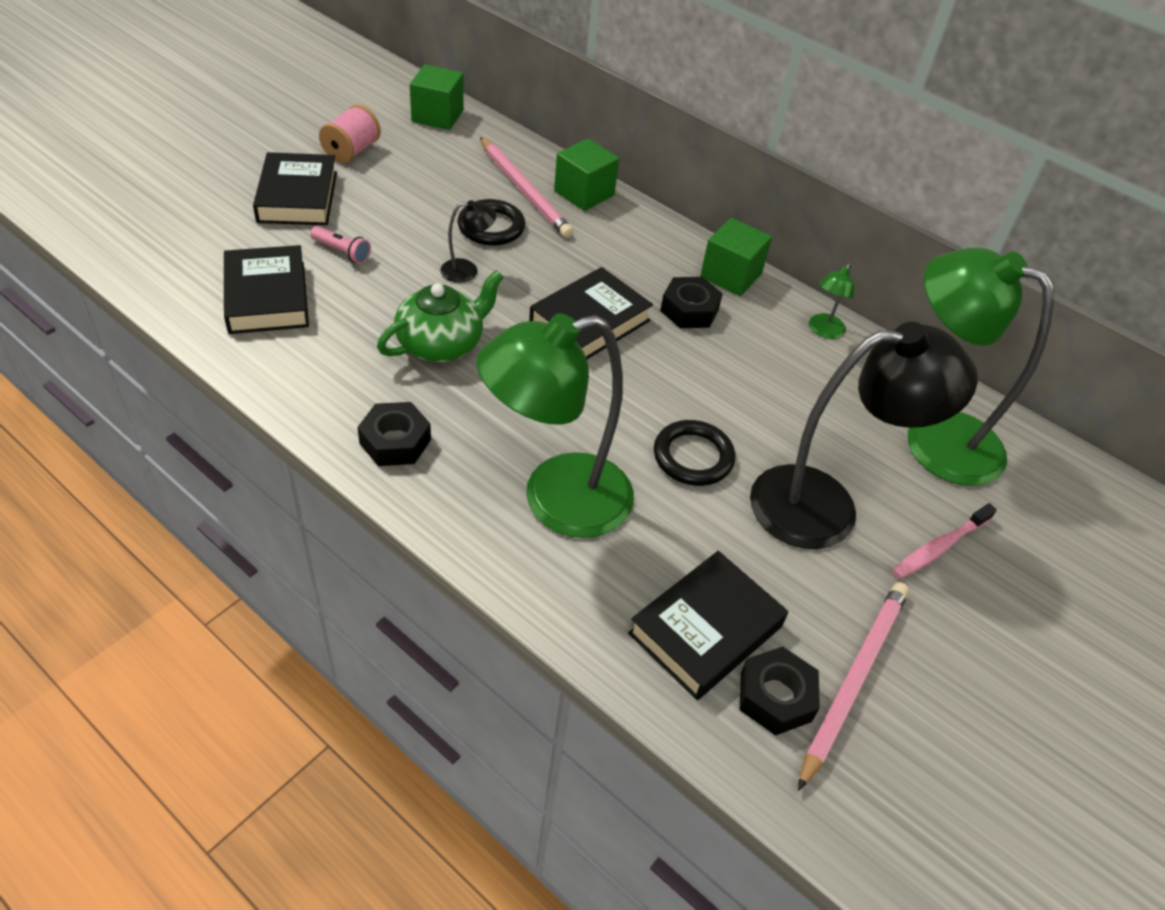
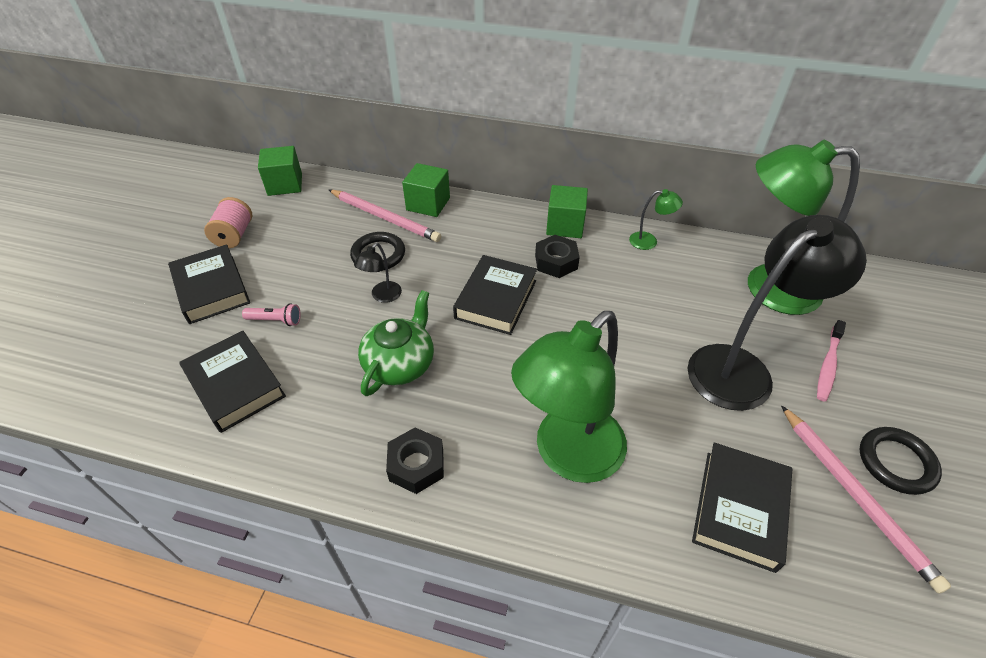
camera: 20 degrees left, 0 degrees up
black lamp [440,200,496,283] -> black lamp turned 150 degrees clockwise [354,243,402,303]
black ring [654,420,735,486] -> black ring moved to [860,427,942,495]
black nut [740,646,820,736] -> none
pink pencil [798,582,909,791] -> pink pencil turned 150 degrees clockwise [781,405,951,594]
green lamp [809,263,854,339] -> green lamp turned 90 degrees counterclockwise [629,189,683,250]

